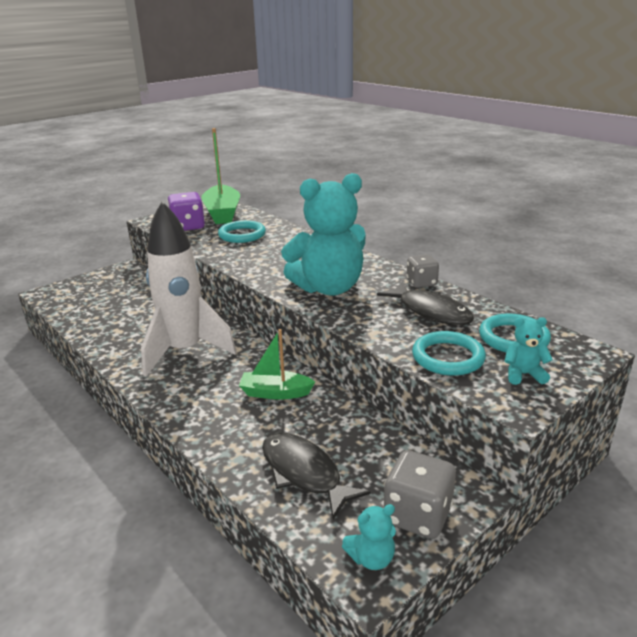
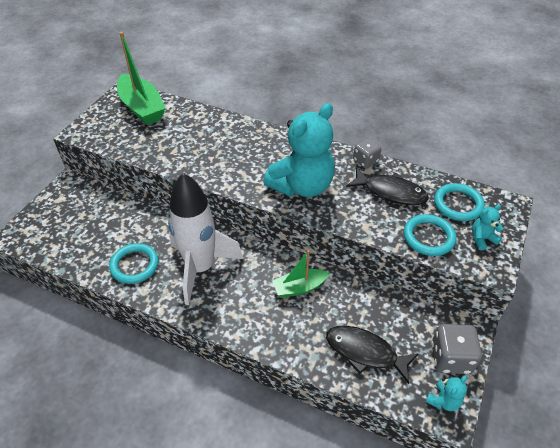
camera: 25 degrees left, 20 degrees up
purple dice [168,192,205,231] -> none
turquoise ring [218,220,266,243] -> turquoise ring moved to [109,243,159,284]

